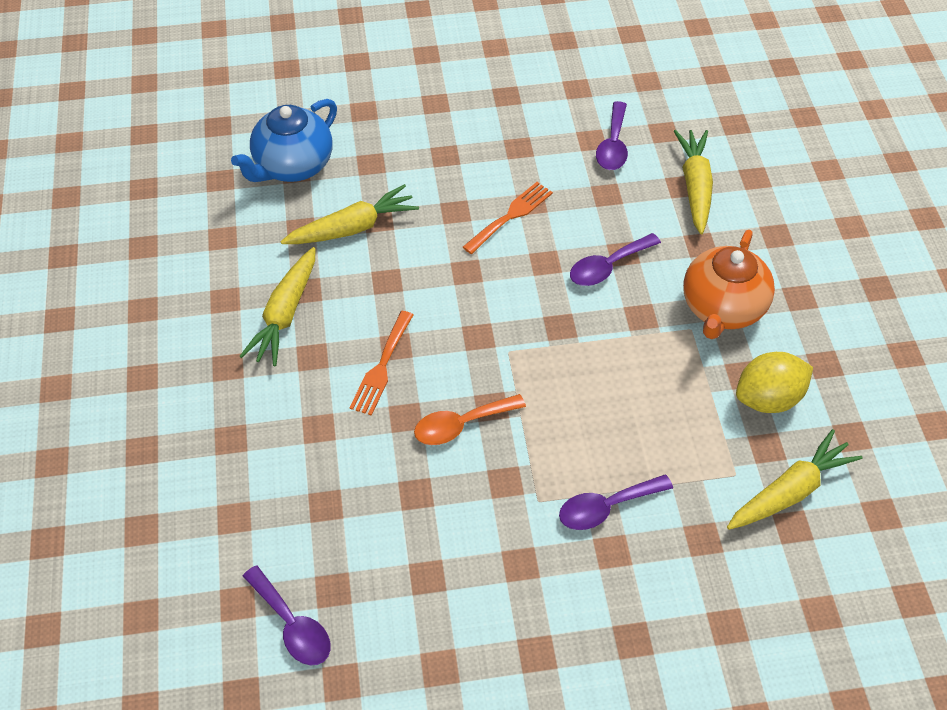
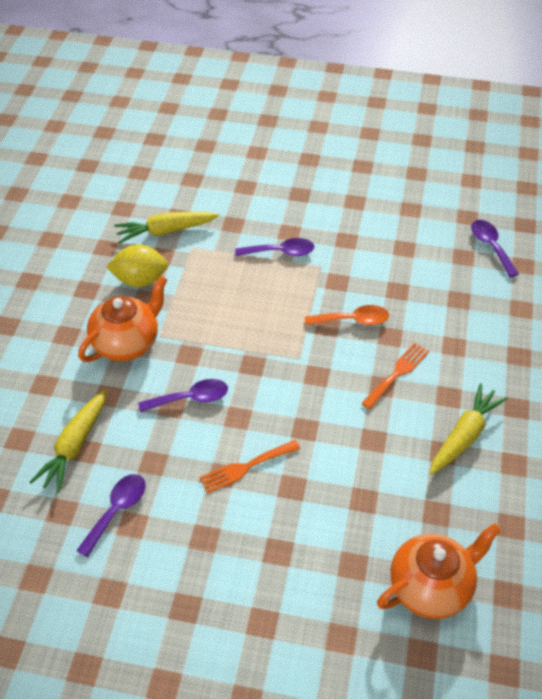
camera: 160 degrees left, 5 degrees down
blue teapot [231,99,337,182] -> orange teapot [377,523,501,619]
yellow carrot [281,184,419,244] -> none

